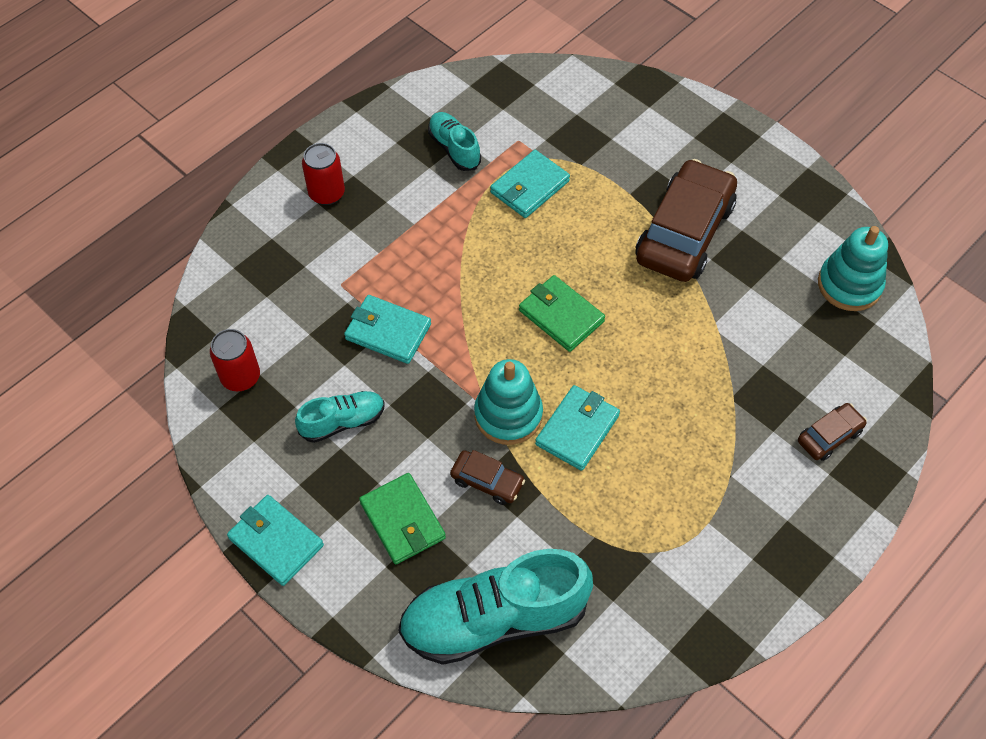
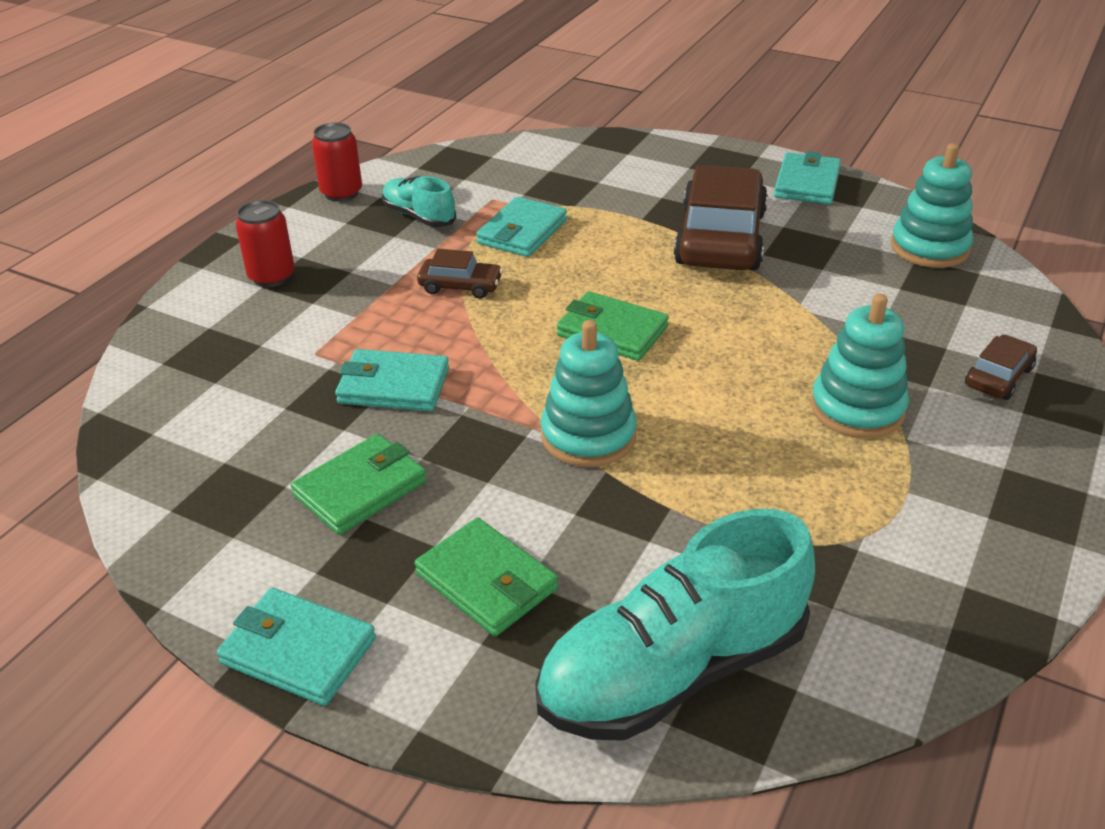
camera: 15 degrees left, 20 degrees down
red can [210,329,260,391] -> red can moved to [312,123,362,202]
turquoise shoe [295,391,385,443] -> green wallet [291,434,427,535]
brown car [450,450,525,505] -> brown car moved to [417,249,503,299]
turquoise wallet [535,385,620,471] -> turquoise wallet moved to [774,151,841,205]
none -> turquoise stacking toy [811,294,909,438]

